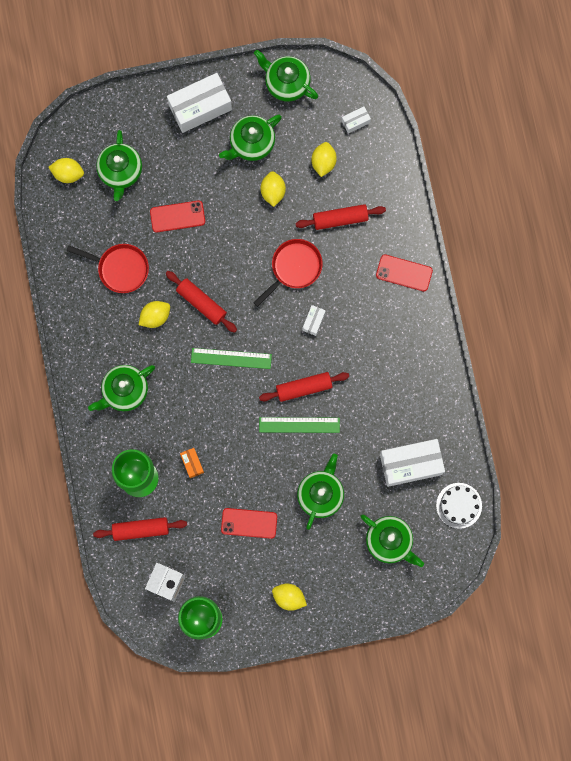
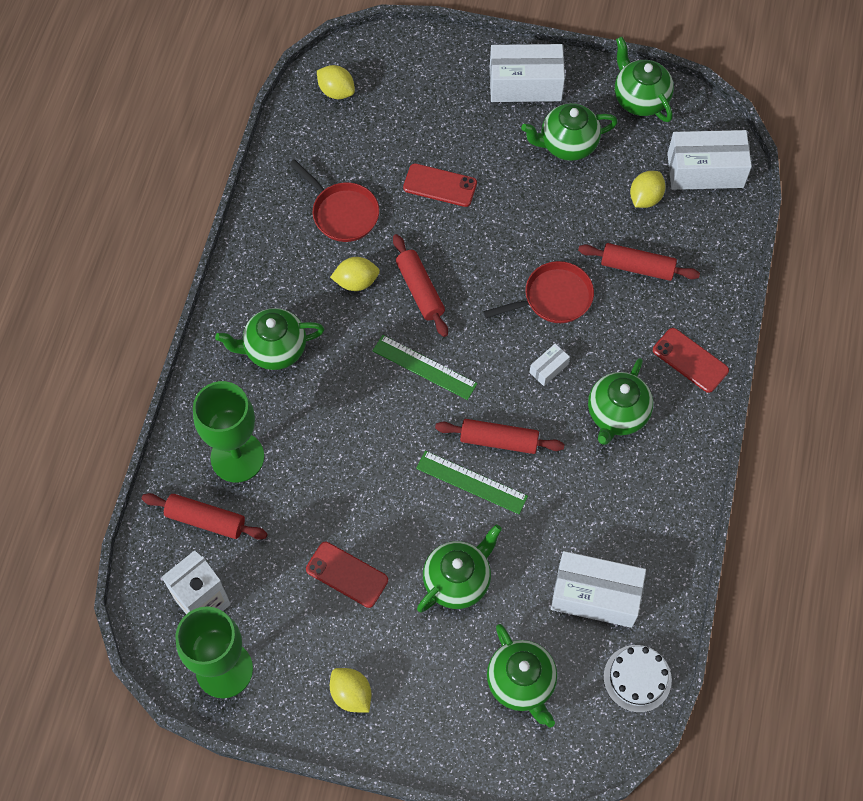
camera: 25 degrees right, 15 degrees down
green teapot [96,130,142,201] -> green teapot moved to [588,358,653,445]
orange box [180,448,204,478] -> none
yellow lemon [260,171,286,207] -> none
white box [342,107,371,133] -> white box [667,130,752,190], size x2.22

